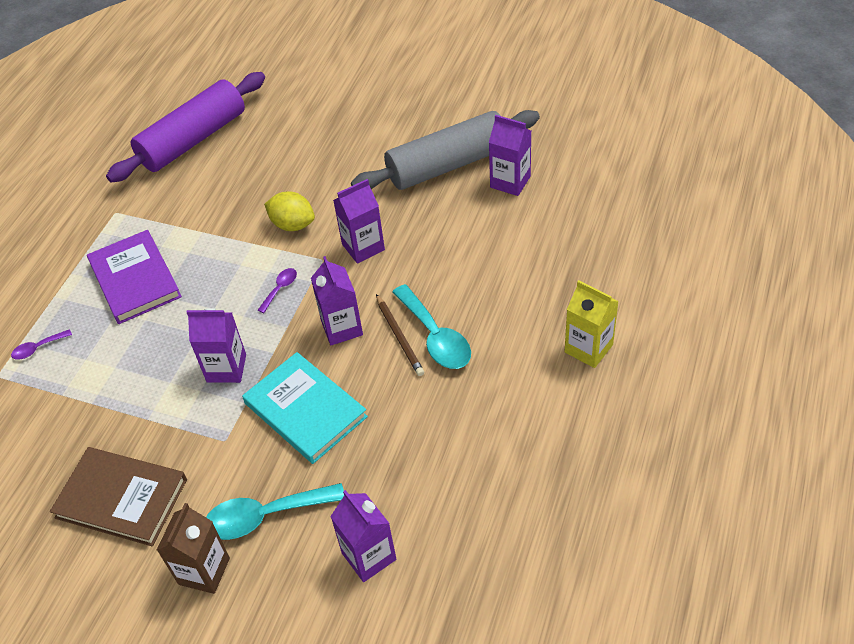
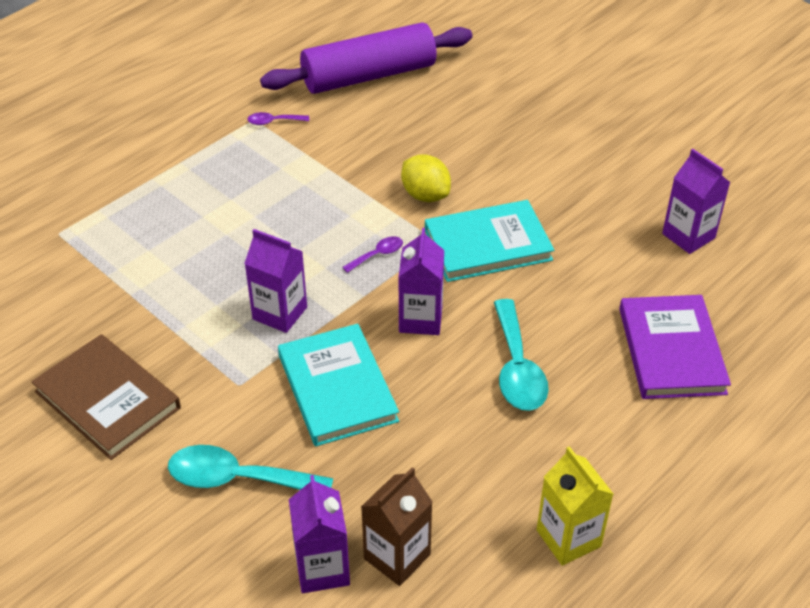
camera: 20 degrees right, 5 degrees down
purple spoon [11,329,72,360] -> purple spoon moved to [247,112,309,125]
purple book [87,230,182,324] -> purple book moved to [619,295,731,399]
brown carton [157,503,230,594] -> brown carton moved to [361,467,432,586]
purple carton [333,179,385,264] -> turquoise book [425,200,554,282]
grey rolling pin [351,110,540,190] -> none
brown pencil [376,294,424,376] -> none
yellow carton [564,280,619,368] -> yellow carton moved to [537,446,613,566]

